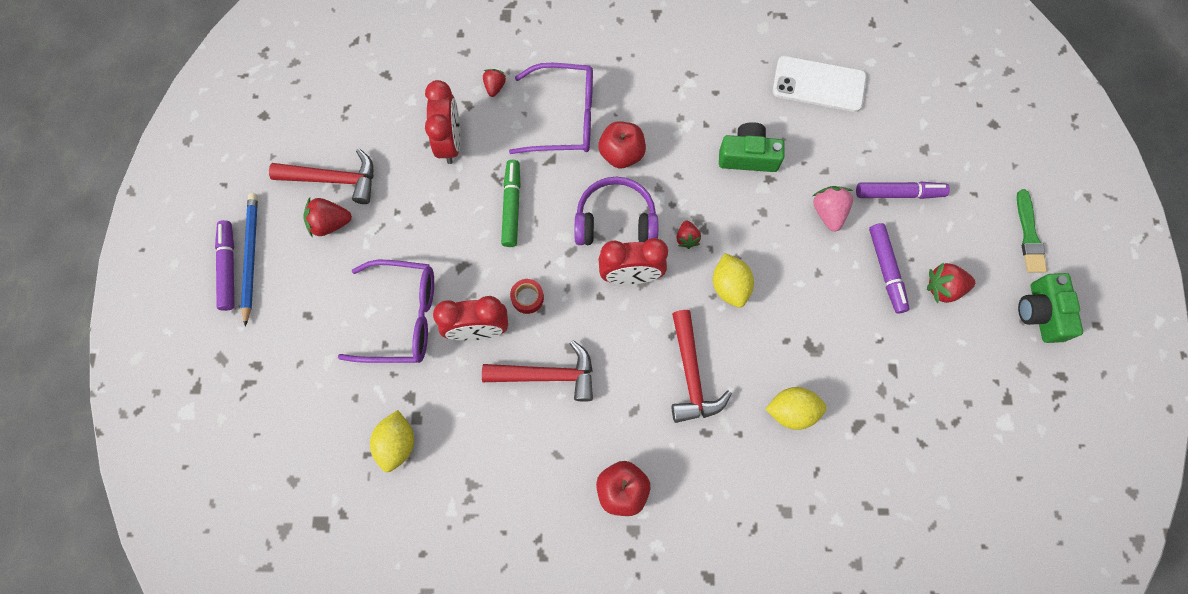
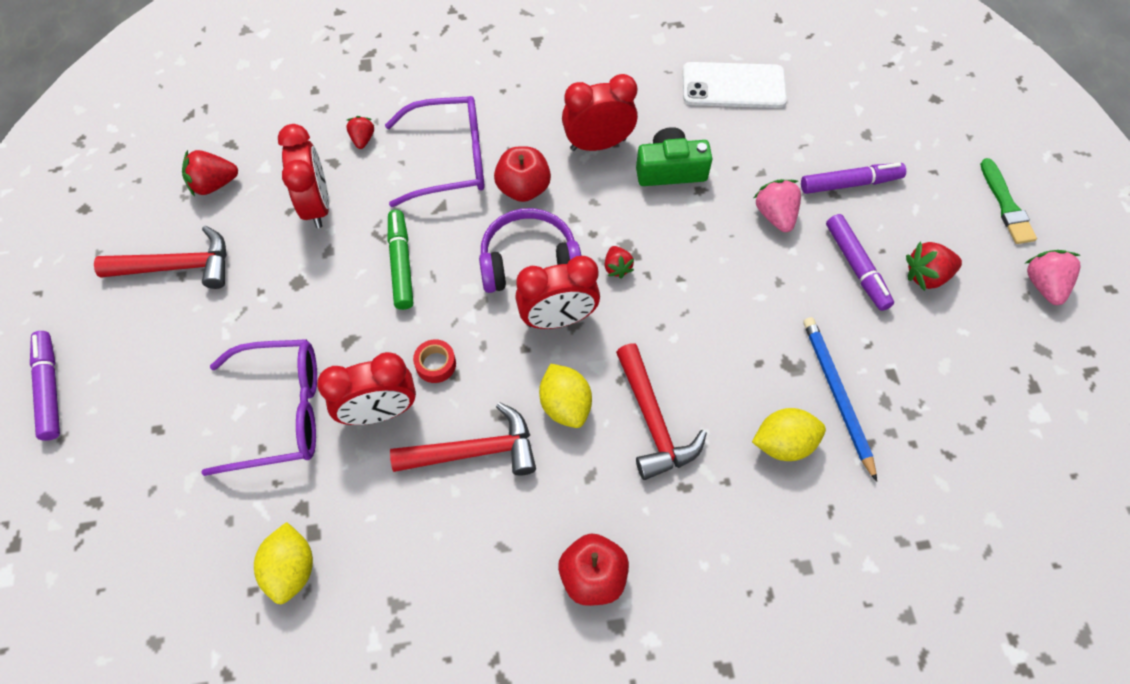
camera: 10 degrees left, 10 degrees down
blue pencil [241,193,258,327] -> blue pencil moved to [804,317,877,482]
red strawberry [303,197,352,237] -> red strawberry moved to [182,150,238,197]
yellow lemon [713,253,754,308] -> yellow lemon moved to [539,363,592,428]
green camera [1018,273,1083,343] -> pink strawberry [1024,250,1081,305]
none -> red clock [562,74,638,151]

